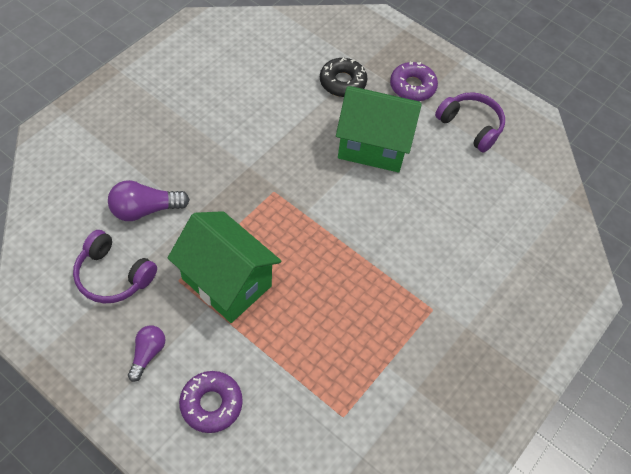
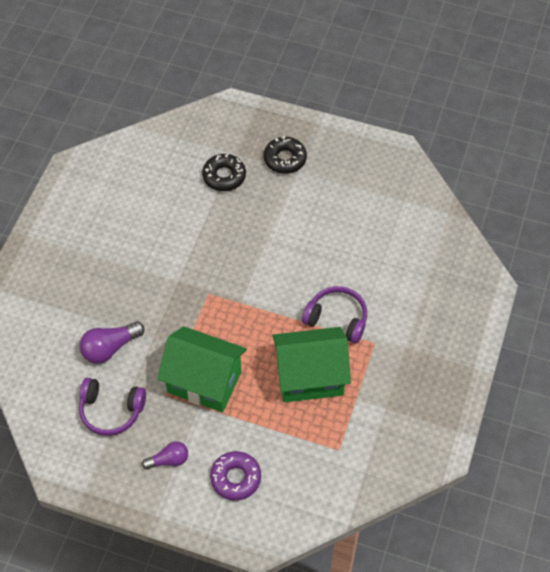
camera: 15 degrees left, 0 degrees up
purple light bulb [128,326,165,382] -> purple light bulb turned 75 degrees clockwise [142,441,188,469]
green house [336,86,422,172] -> green house moved to [272,327,351,402]
purple donut [390,61,438,101] -> black donut [264,136,307,174]
purple headphones [435,92,505,153] -> purple headphones moved to [302,286,367,344]

